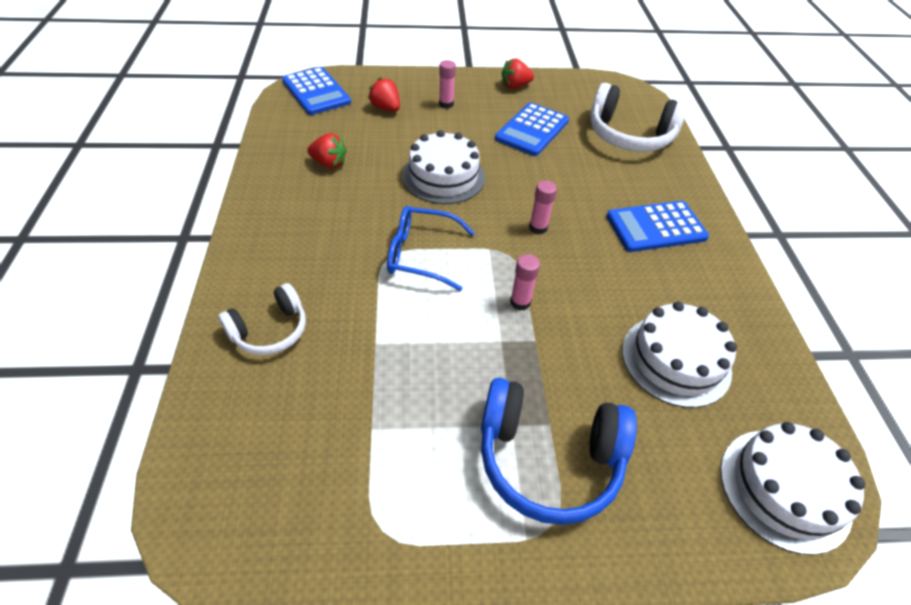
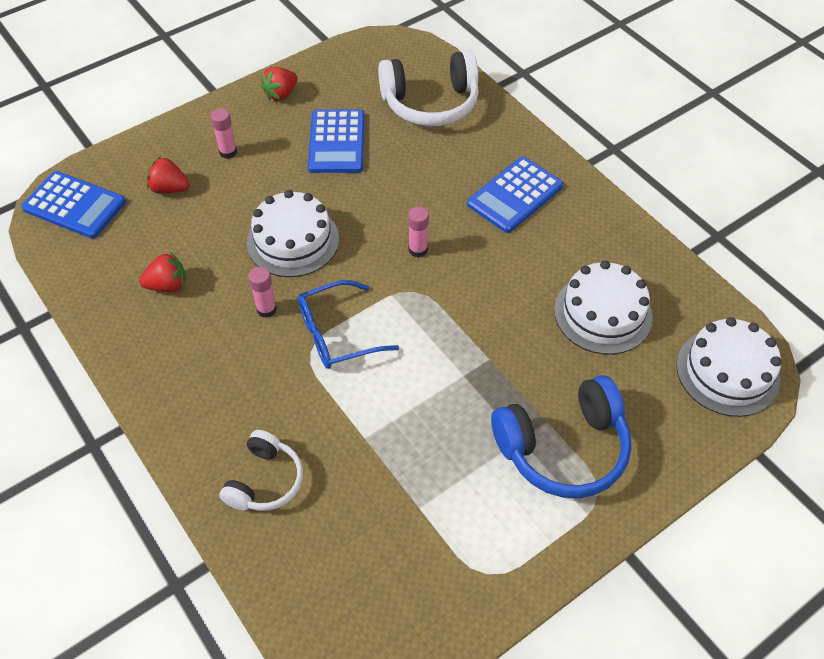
camera: 30 degrees left, 5 degrees up
pink glue stick [510,254,540,310] -> pink glue stick moved to [248,267,277,318]

